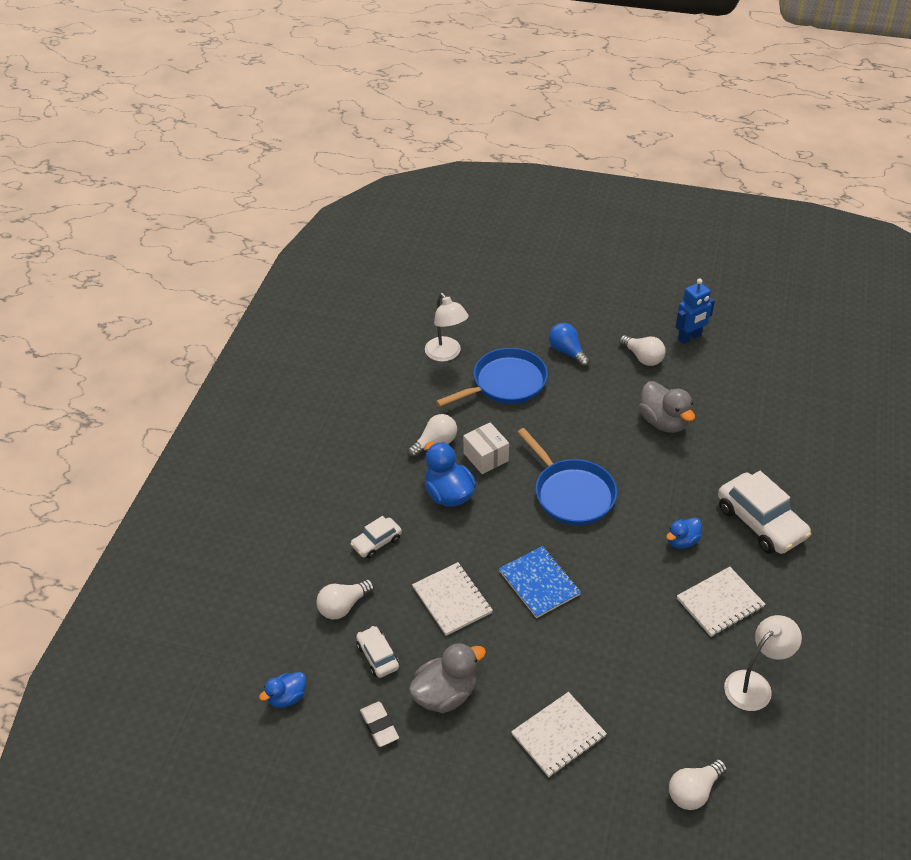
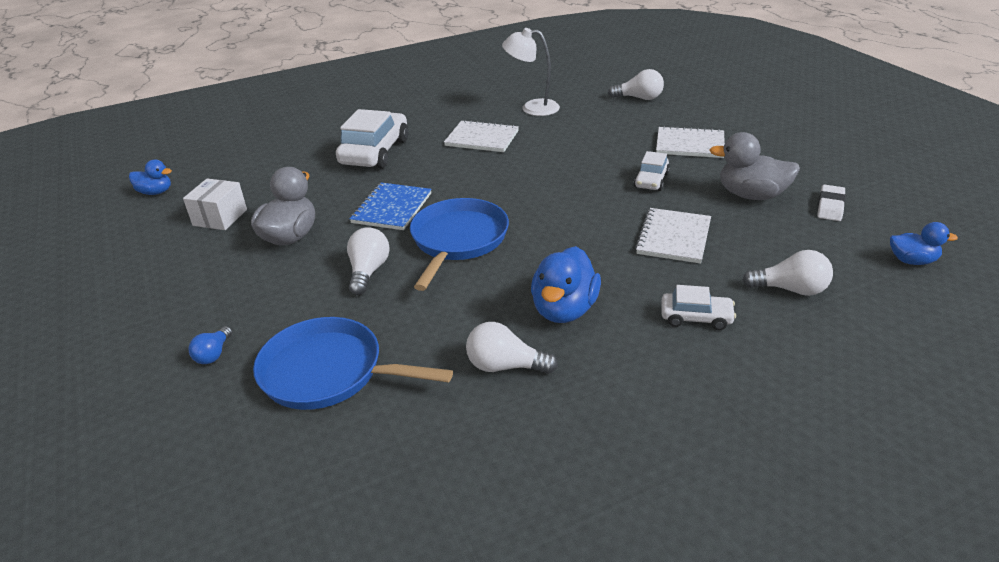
camera: 130 degrees left, 10 degrees down
white car [356,626,399,678] -> white car moved to [634,151,670,191]
white lamp [425,293,468,362] -> none
white box [463,422,509,474] -> white box moved to [183,179,247,230]
blue notebook [499,546,581,618] -> blue notebook moved to [349,183,432,230]
blue light bulb [549,323,590,367] -> blue light bulb [189,326,232,364], size x0.65
white light bulb [619,335,665,366] -> white light bulb moved to [347,227,390,295]
blue duck [666,517,702,549] -> blue duck moved to [129,160,172,195]
blue robot [676,278,715,344] -> none

